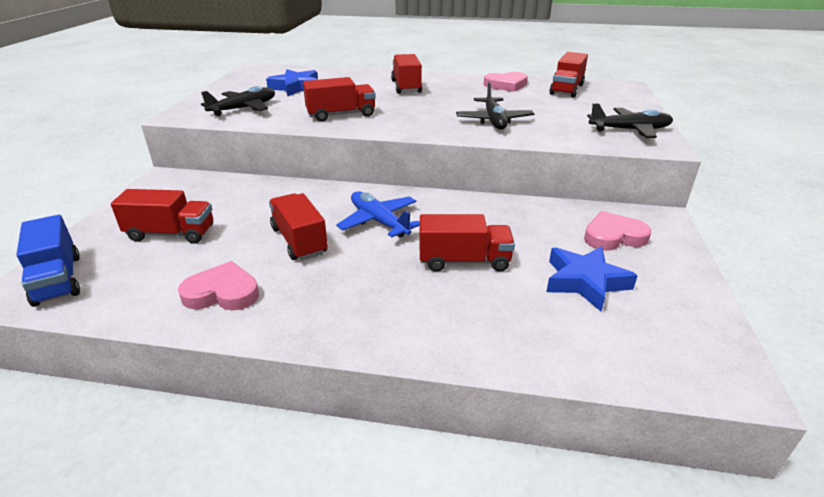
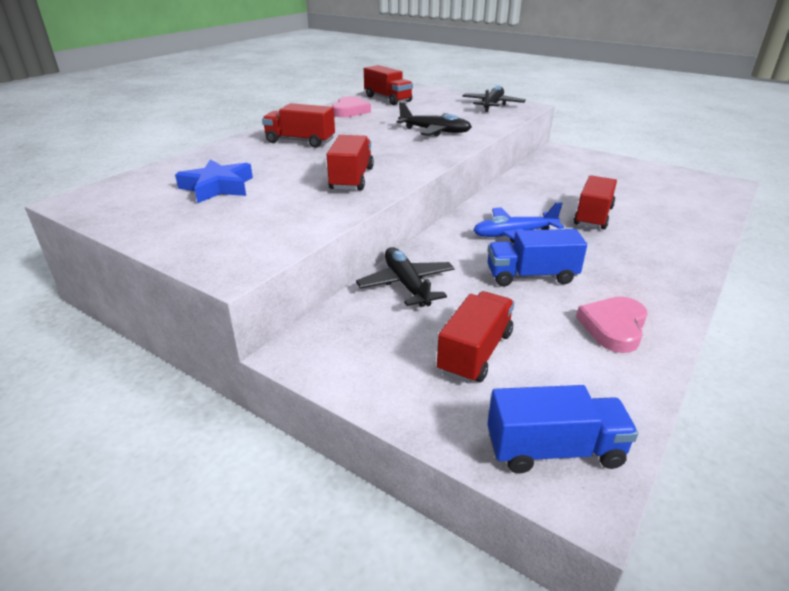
camera: 65 degrees left, 0 degrees up
black plane [201,86,275,116] -> black plane moved to [356,247,455,307]
red truck [269,193,328,260] -> blue truck [488,229,587,287]
blue star [547,246,638,311] -> none
pink heart [584,211,651,250] -> none

